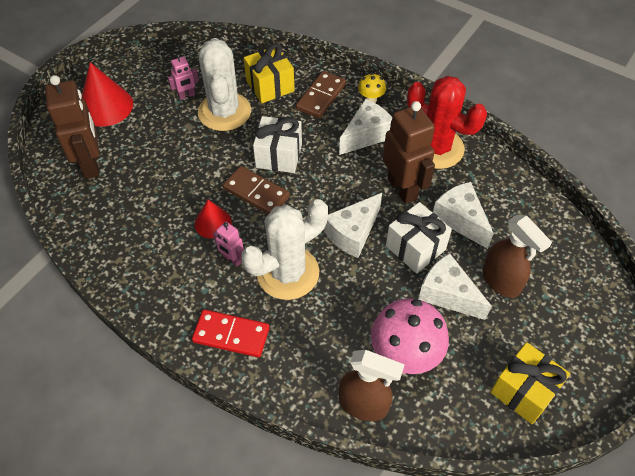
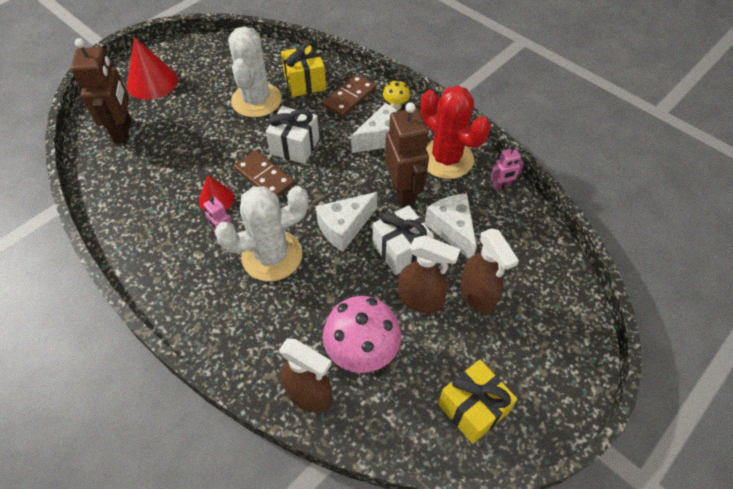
camera: 10 degrees right, 0 degrees up
pink robot [168,54,199,100] -> pink robot moved to [490,146,524,190]
red domino [192,309,270,357] -> none
white cheese [418,253,492,320] -> brown spray bottle [398,235,460,313]

